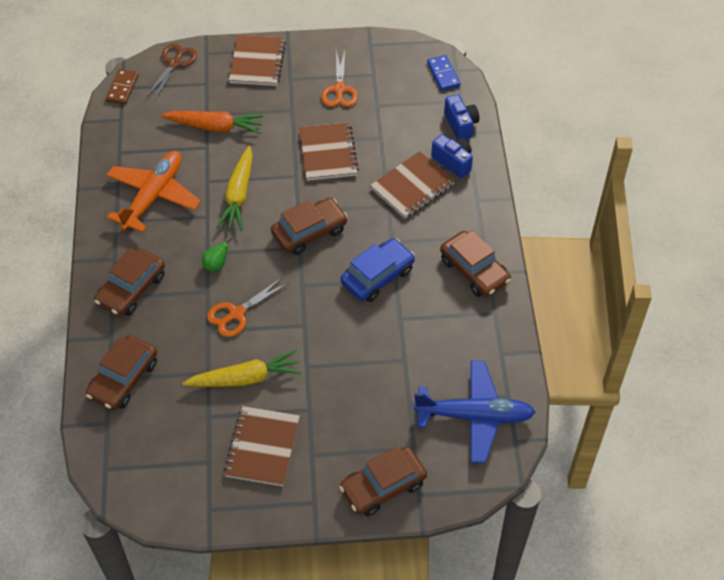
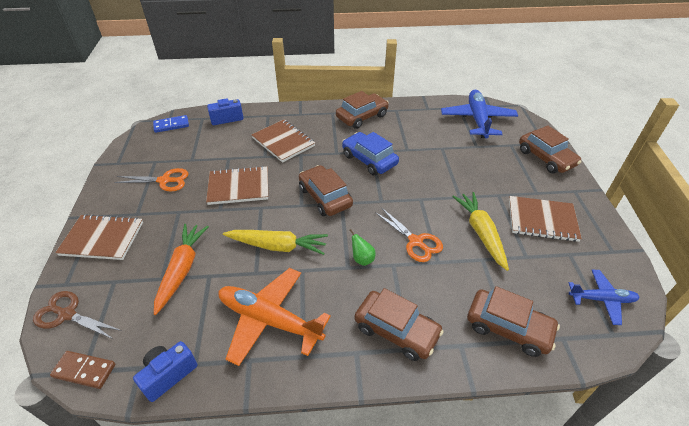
camera: 90 degrees left, 10 degrees down
blue camera [431,134,473,178] -> blue camera moved to [133,341,198,402]
none -> blue plane [569,269,640,325]

